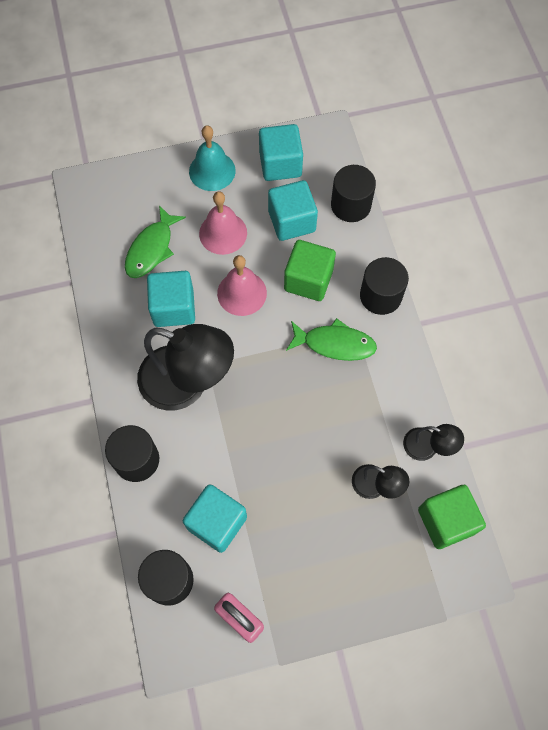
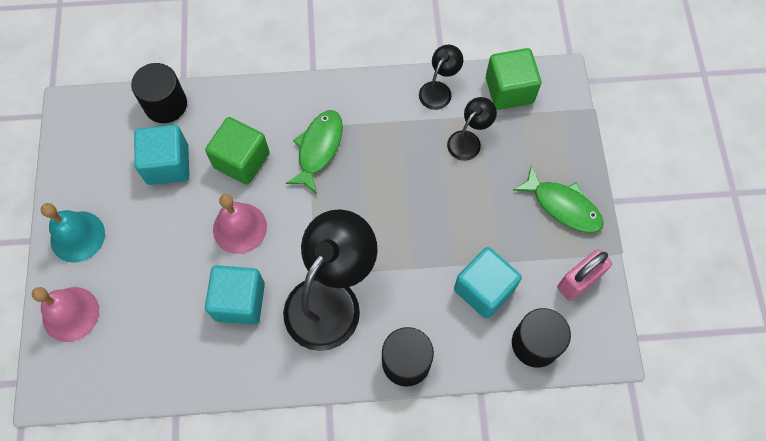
camera: 80 degrees left, 0 degrees up
green fish [125,205,186,278] -> green fish moved to [513,165,604,233]
pink bell [199,191,247,255] -> pink bell moved to [32,287,99,342]
turquoise cube [259,124,303,181] -> none
black cylinder [360,257,409,315] -> none

